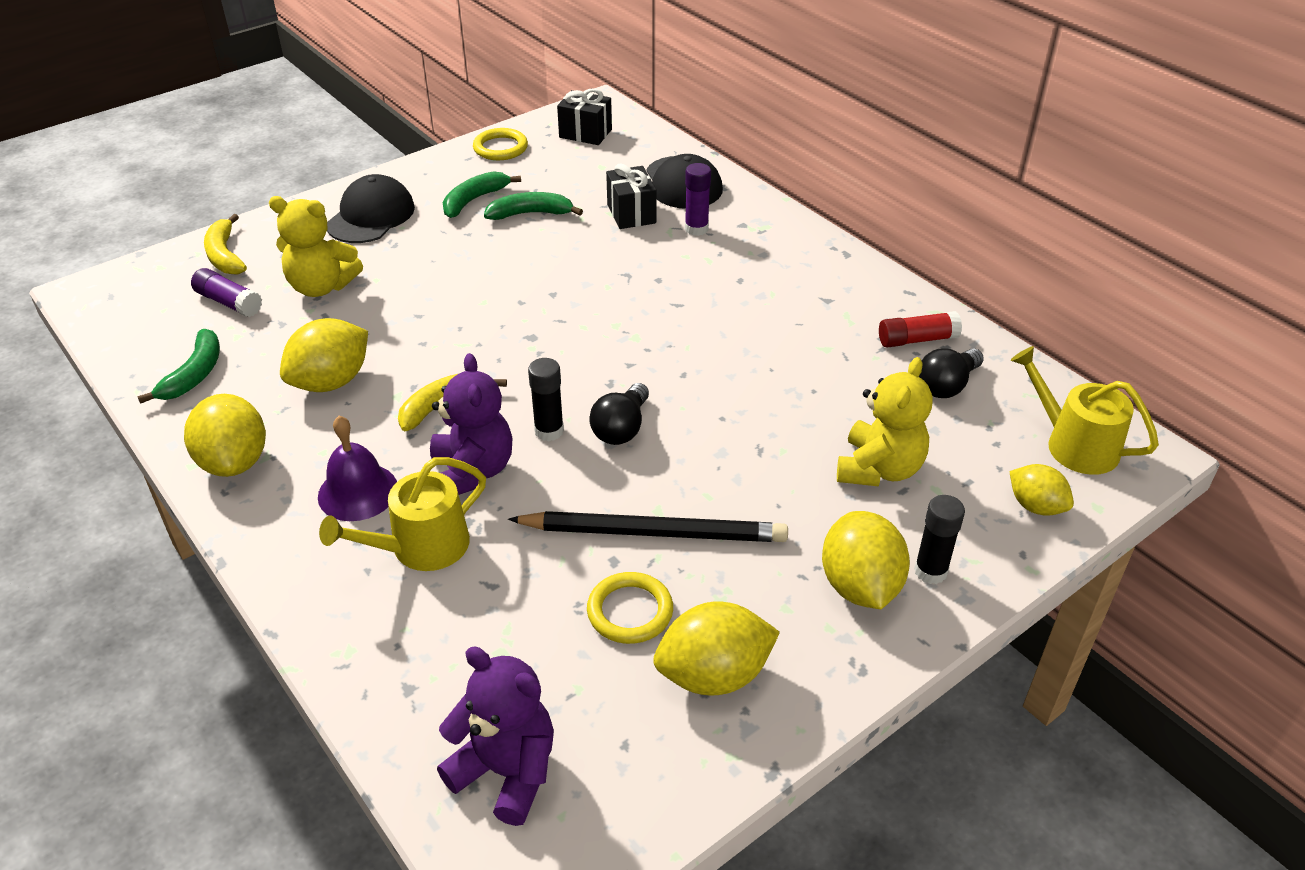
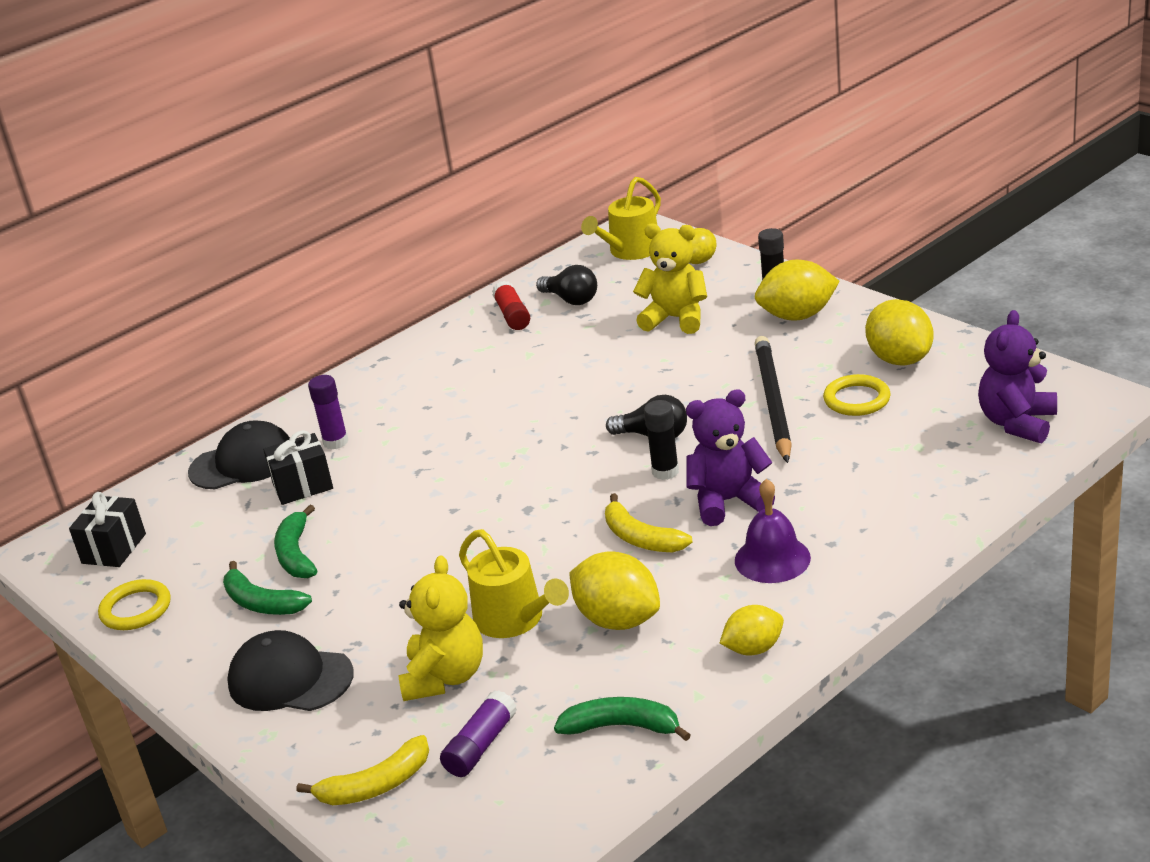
camera: 90 degrees left, 10 degrees down
yellow lemon [184,394,266,477] -> yellow lemon [720,605,784,655], size x0.62
yellow watering can [319,457,486,571] -> yellow watering can moved to [459,529,569,638]

